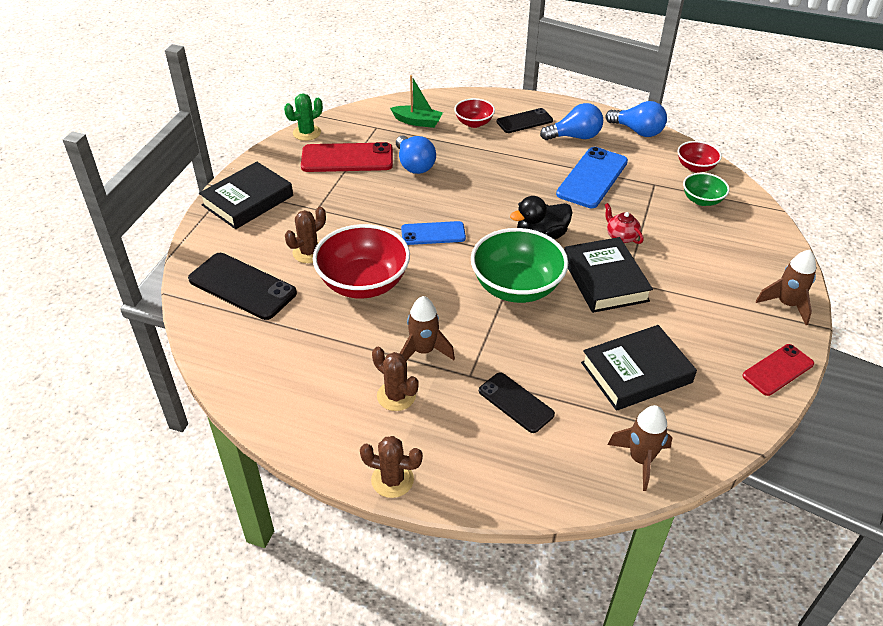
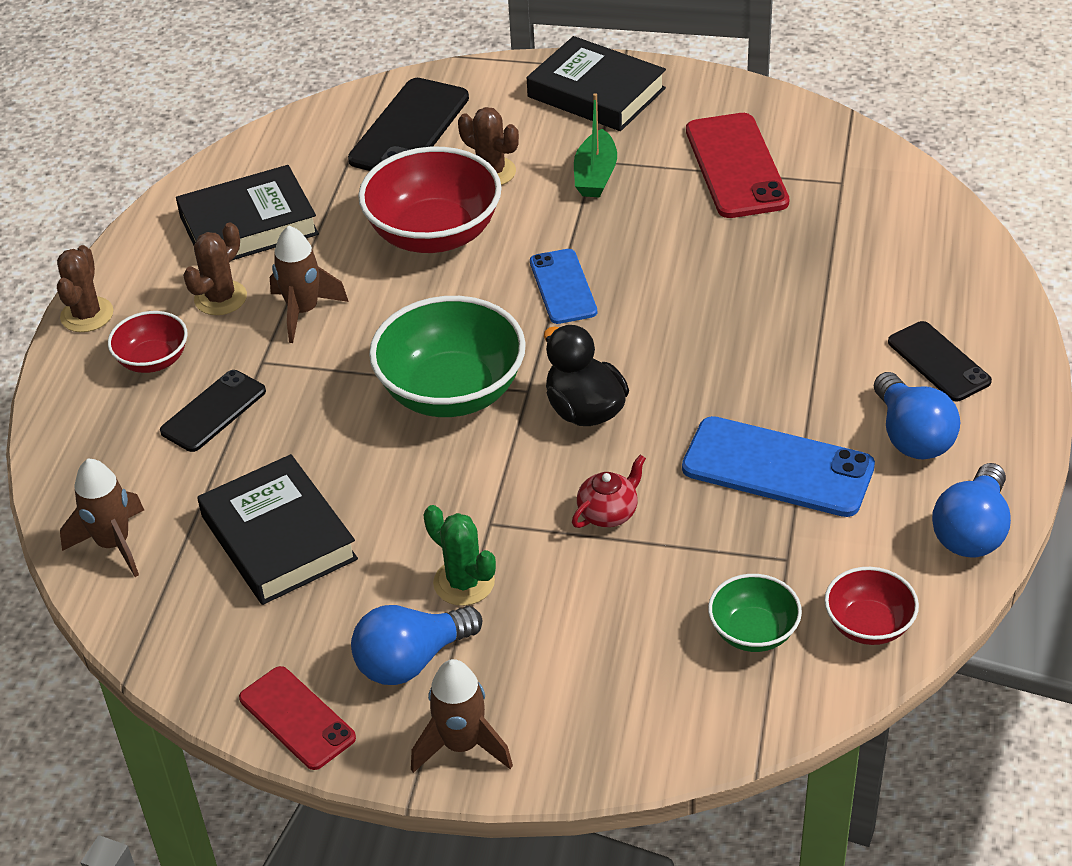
camera: 85 degrees right, 0 degrees up
green cactus [284,93,323,141] -> green cactus moved to [423,505,496,606]
green boat [390,75,443,128] -> green boat moved to [574,93,617,197]
blue light bulb [396,136,436,174] -> blue light bulb moved to [351,605,482,685]
red bowl [454,98,495,128] -> red bowl moved to [108,311,188,373]
black book [564,237,653,313] -> black book moved to [176,165,319,261]

